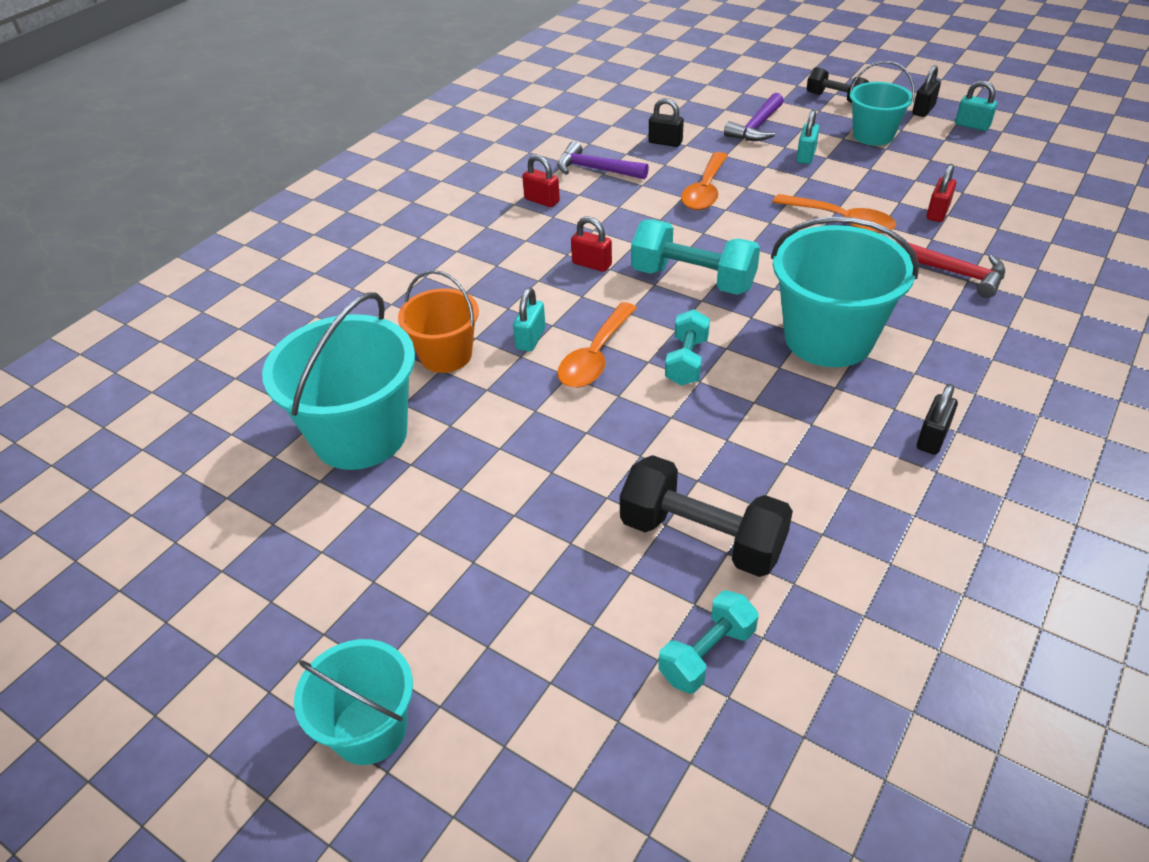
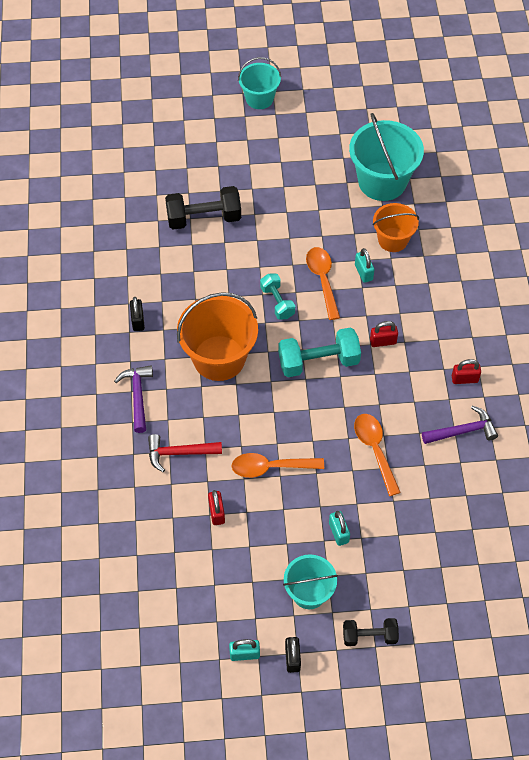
camera: 140 degrees right, 15 degrees up
black padlock [649,98,684,147] -> none
turquoise dumbbell [658,590,759,693] -> none
purple hammer [724,93,784,141] -> purple hammer moved to [114,365,153,433]
turquoise bucket [771,217,919,367] -> orange bucket [177,292,258,381]

